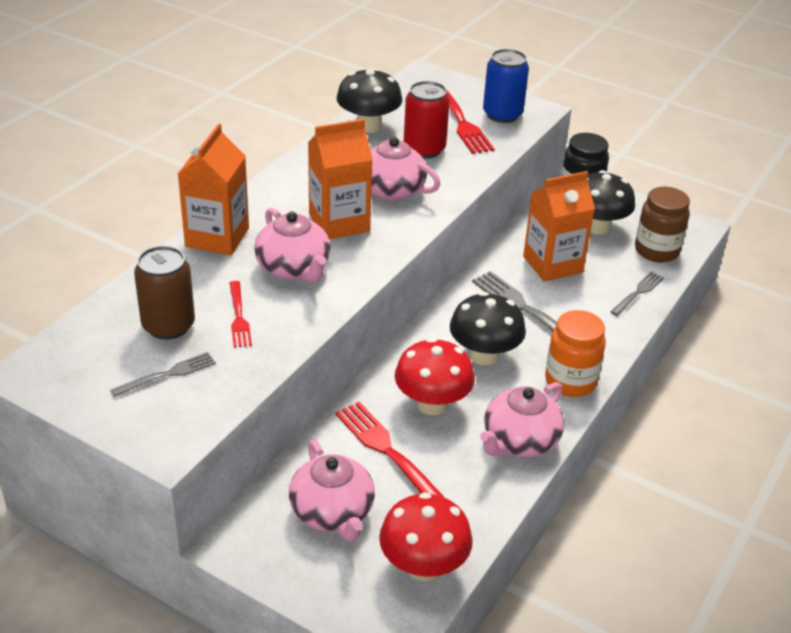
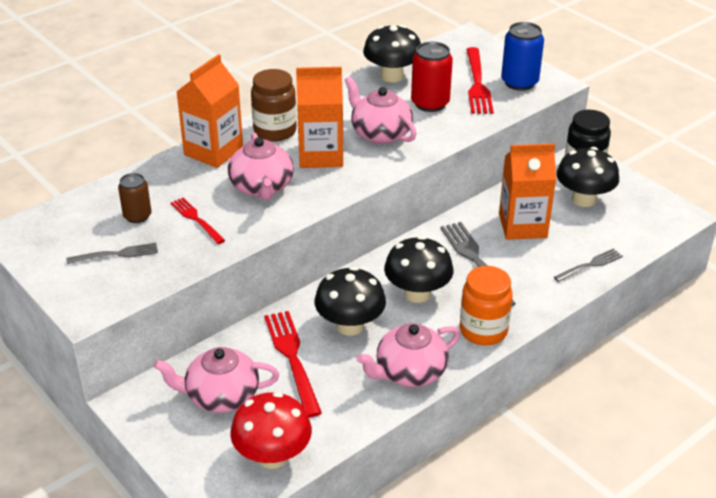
camera: 20 degrees right, 0 degrees up
brown can [134,246,195,340] -> brown can [118,173,151,223], size x0.64
red fork [230,281,252,348] -> red fork turned 135 degrees clockwise [170,198,225,244]
pink teapot [289,440,375,541] -> pink teapot turned 90 degrees clockwise [154,347,279,413]
red mushroom [395,338,475,415] -> black mushroom [315,267,386,336]
brown jar [635,187,690,263] -> brown jar moved to [251,69,297,141]

